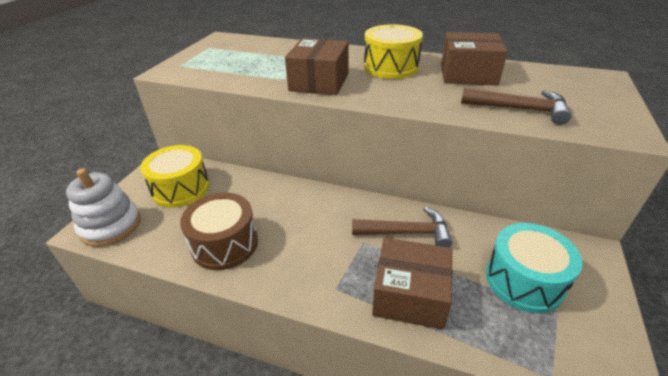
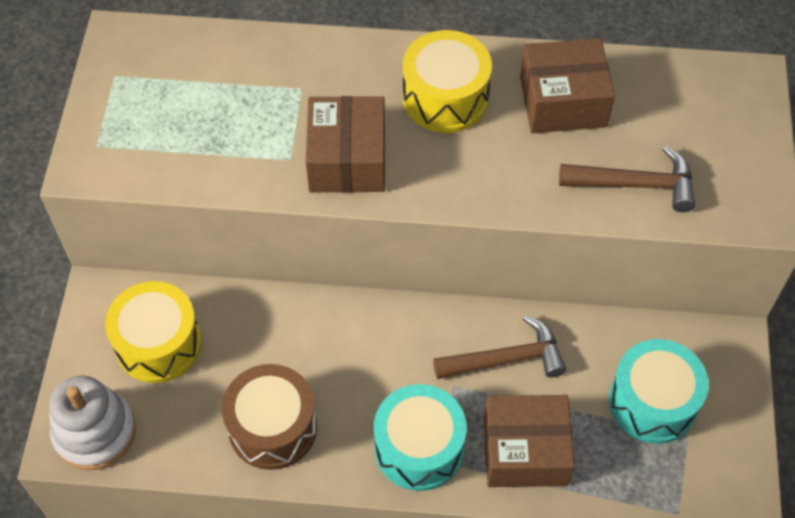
camera: 15 degrees left, 20 degrees up
none -> turquoise drum [374,384,467,491]

